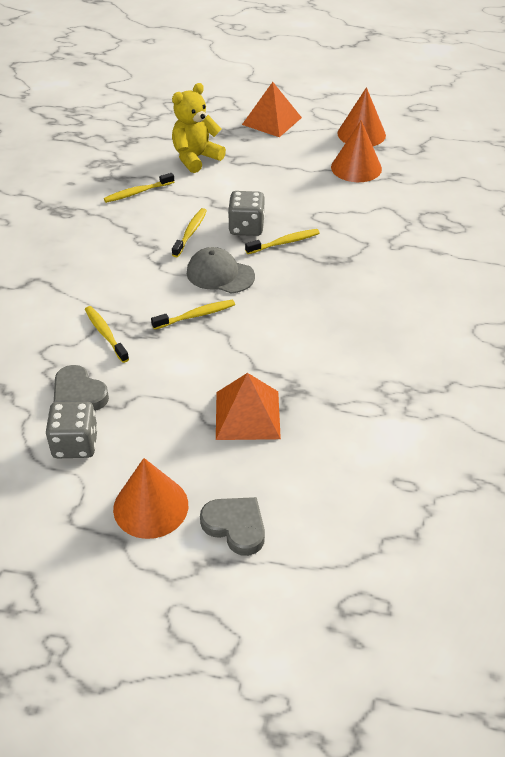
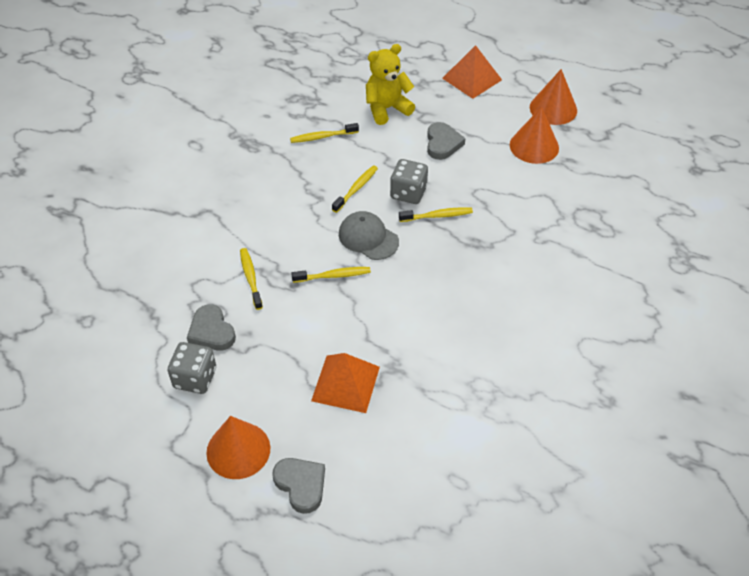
camera: 15 degrees right, 5 degrees up
none -> grey heart [427,122,466,160]

